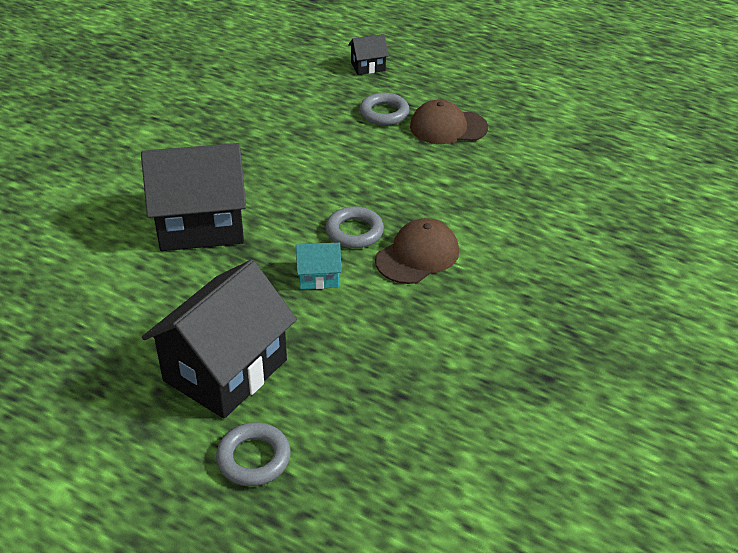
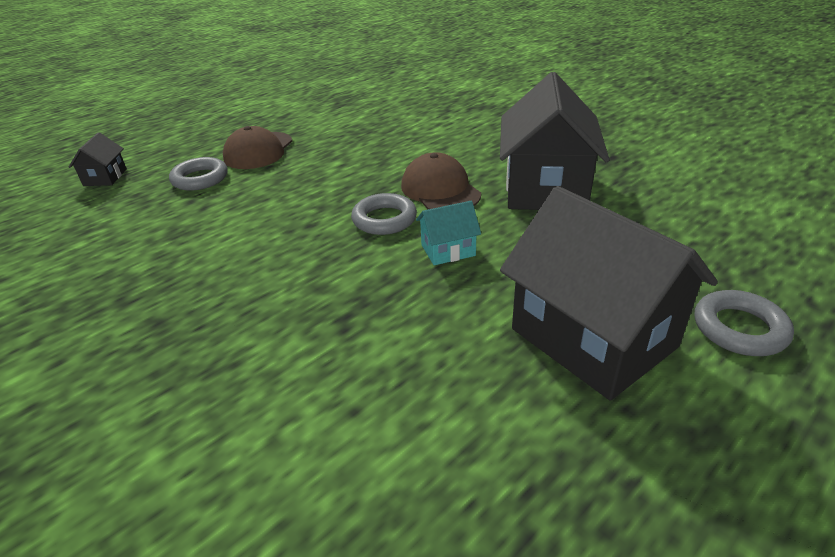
camera: 70 degrees left, 5 degrees down
black house [141,143,246,251] -> black house moved to [500,72,610,210]
turquoise house [296,243,342,289] -> turquoise house turned 60 degrees clockwise [416,201,481,265]

